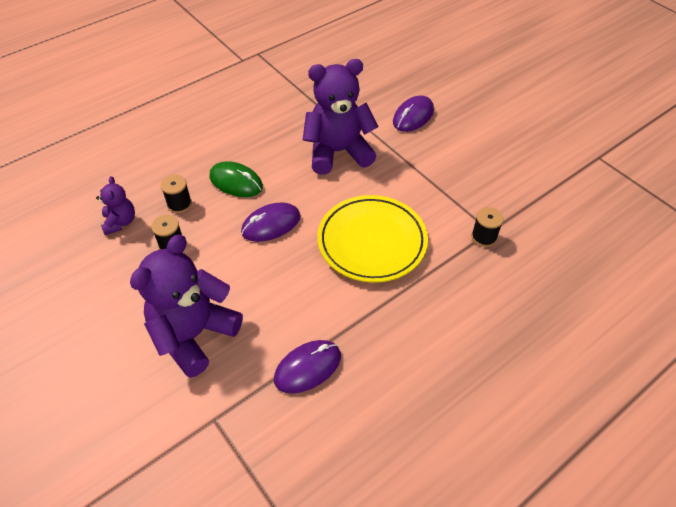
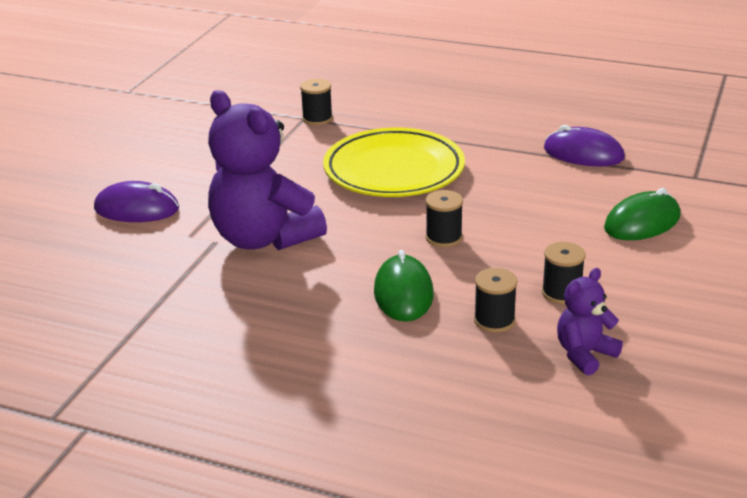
camera: 120 degrees left, 20 degrees down
purple teddy bear [130,234,243,378] -> green mouse [604,188,680,240]
purple mouse [241,203,301,242] -> black spool [426,190,463,247]

